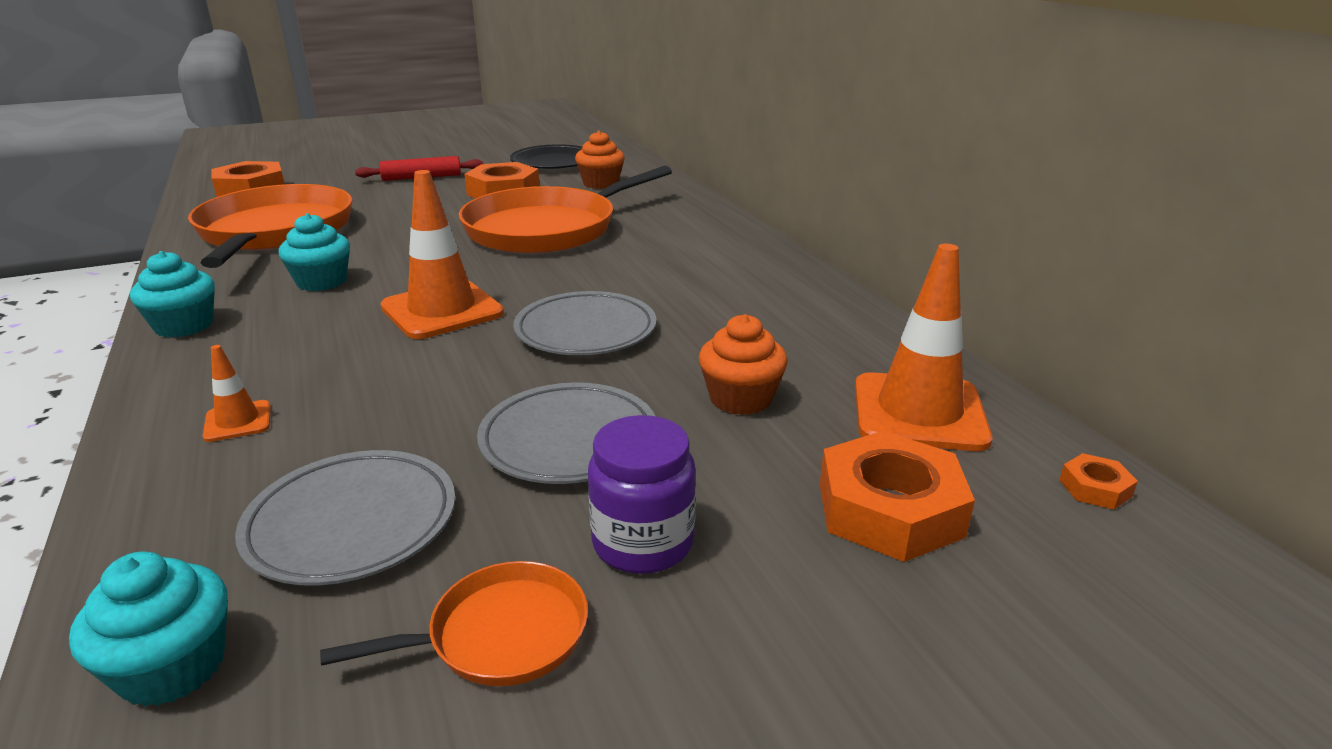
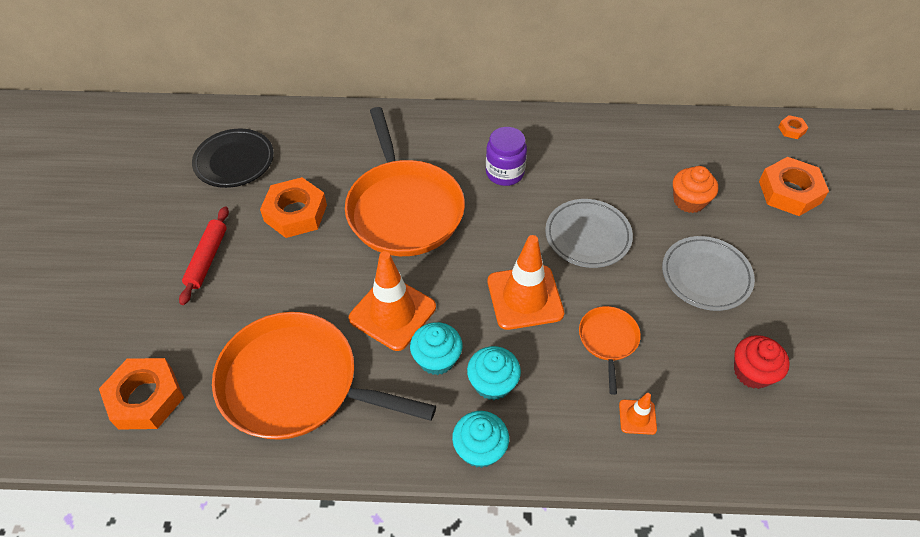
camera: 65 degrees left, 25 degrees up
turquoise cupcake [69,552,228,707] -> turquoise cupcake moved to [467,346,521,400]
grey plate [235,450,455,586] -> red cupcake [734,335,790,389]
orange pan [320,561,588,686] -> orange pan moved to [579,306,641,395]
orange cupcake [575,131,625,189] -> none
purple jar [588,415,696,574] -> purple jar moved to [486,127,527,186]
orange traffic cone [855,244,993,451] -> orange traffic cone moved to [349,251,436,351]

